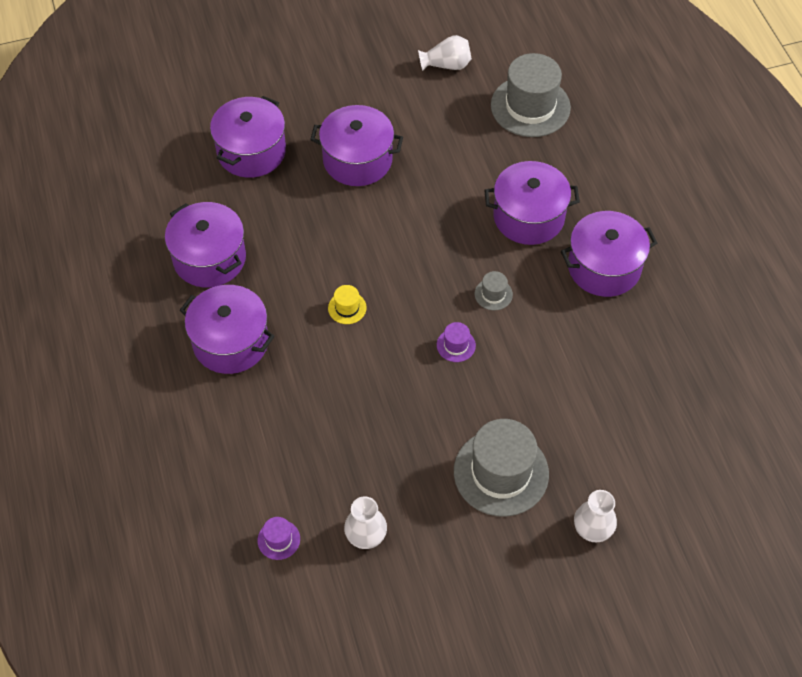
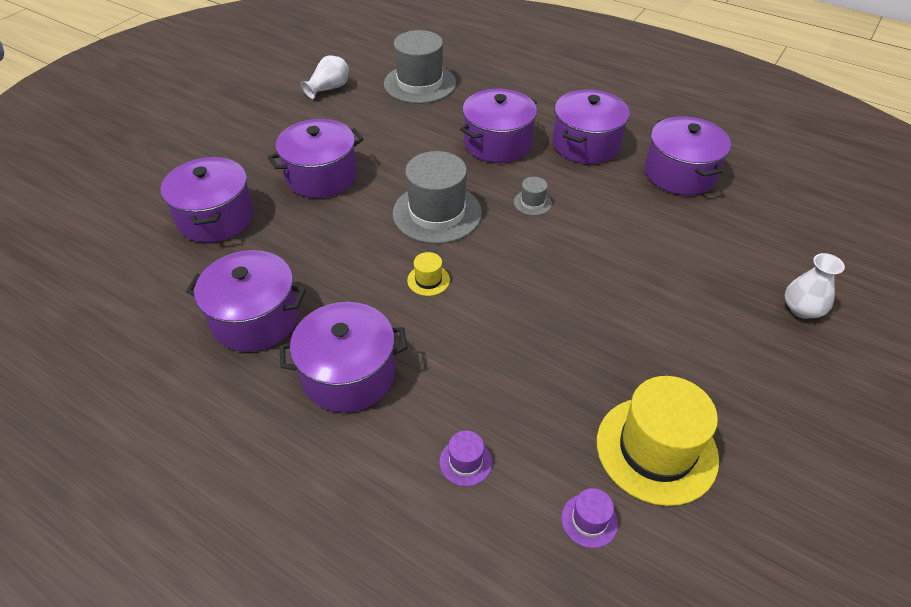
camera: 40 degrees left, 10 degrees down
white vase [344,497,387,549] -> yellow hat [597,376,719,506]
purple hat [437,322,476,362] -> purple hat moved to [439,431,492,486]
grey hat [454,419,549,517] -> grey hat moved to [393,151,482,244]
none -> purple pot [645,116,731,195]

